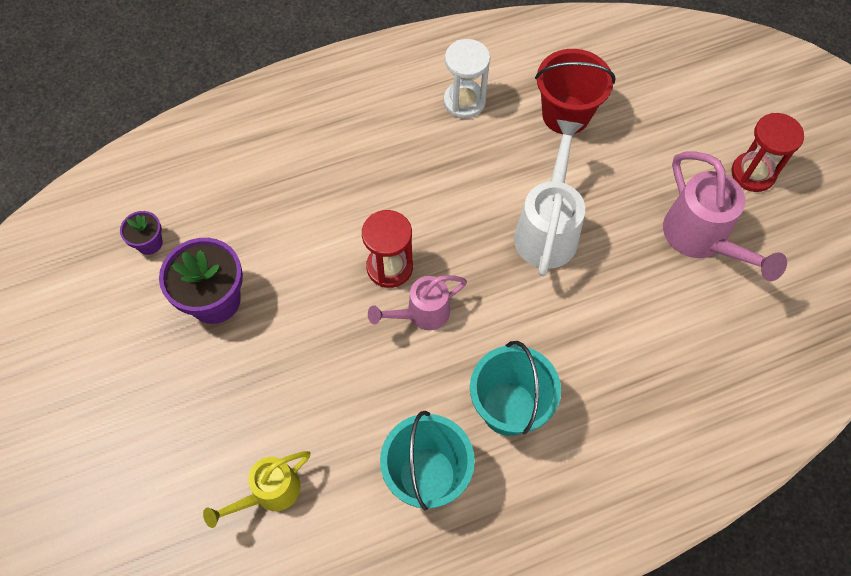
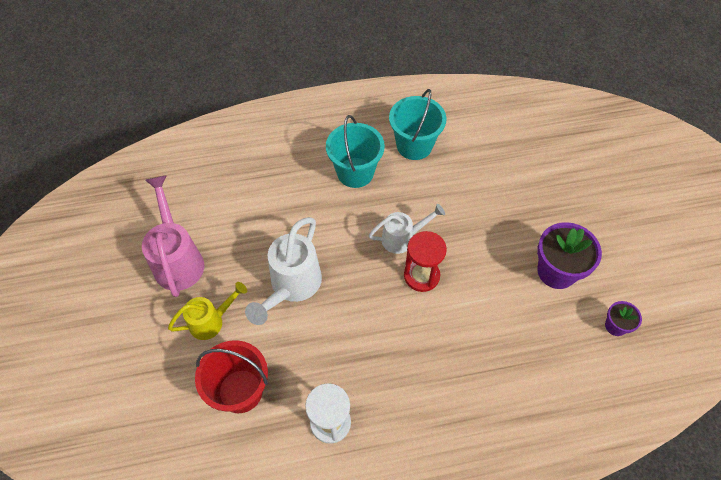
camera: 170 degrees left, 5 degrees down
yellow watering can [203,451,310,528] -> yellow watering can moved to [168,282,247,340]
pink watering can [368,275,467,330] -> white watering can [369,204,445,254]
red hourglass [732,113,804,192] -> none

